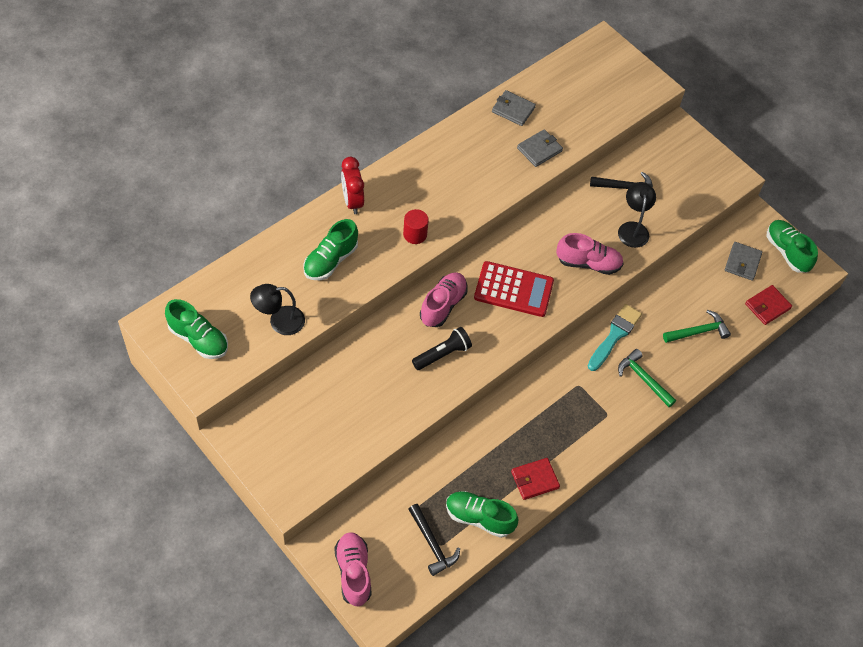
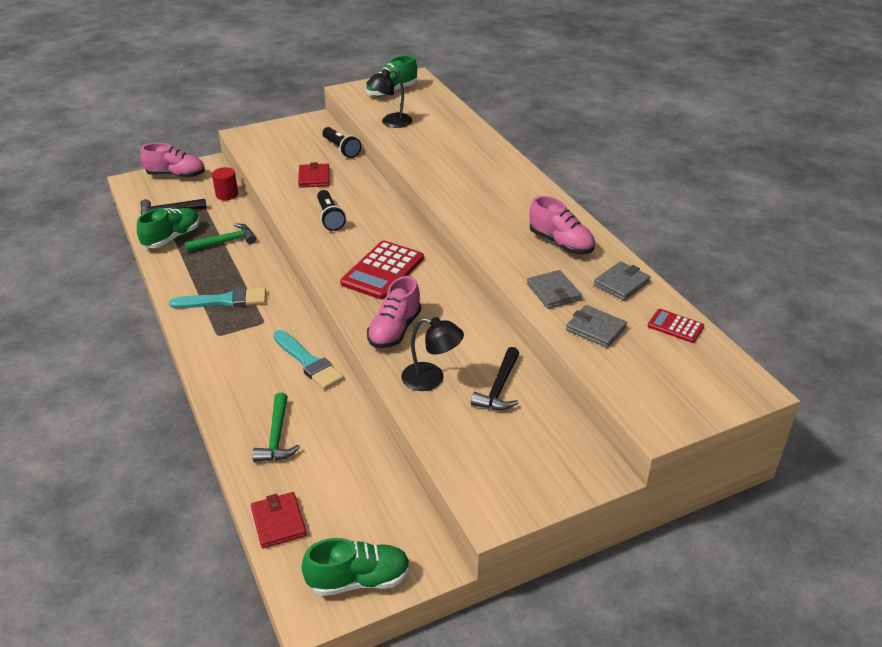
camera: 110 degrees right, 20 degrees down
black lamp [250,284,305,335] -> black lamp turned 120 degrees counterclockwise [367,69,412,128]
green shoe [303,219,358,280] -> none
red clock [341,157,364,214] -> none
red cylinder [403,209,429,244] -> red cylinder moved to [212,167,238,200]
pink shoe [420,272,468,327] -> pink shoe moved to [530,196,595,254]
red wallet [511,458,560,500] -> red wallet moved to [298,162,329,188]
green hammer [618,349,676,407] -> green hammer moved to [185,224,256,252]
grey wallet [725,242,762,281] -> grey wallet moved to [566,305,627,348]
none -> turquoise brush [169,288,266,308]
none -> black flashlight [322,127,361,158]
none -> red calculator [648,309,704,343]

